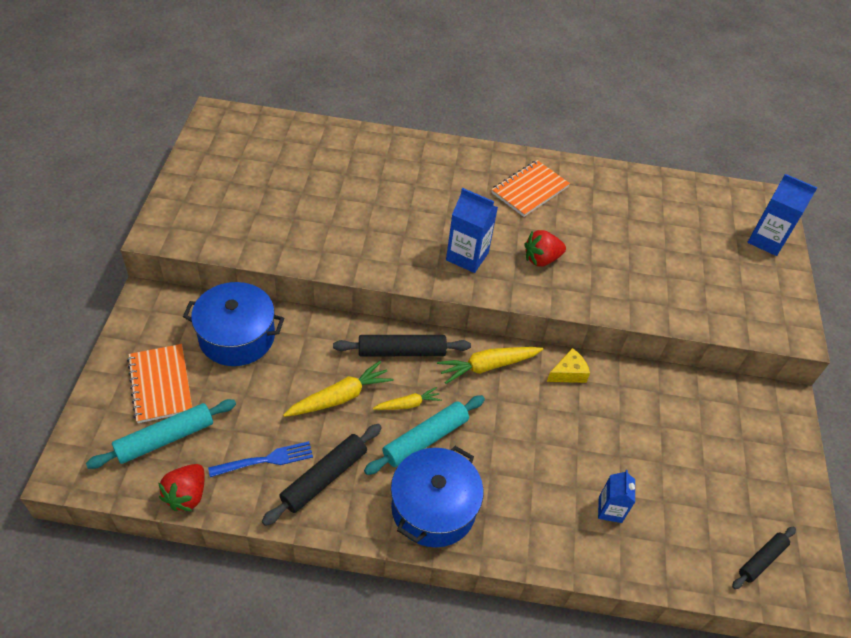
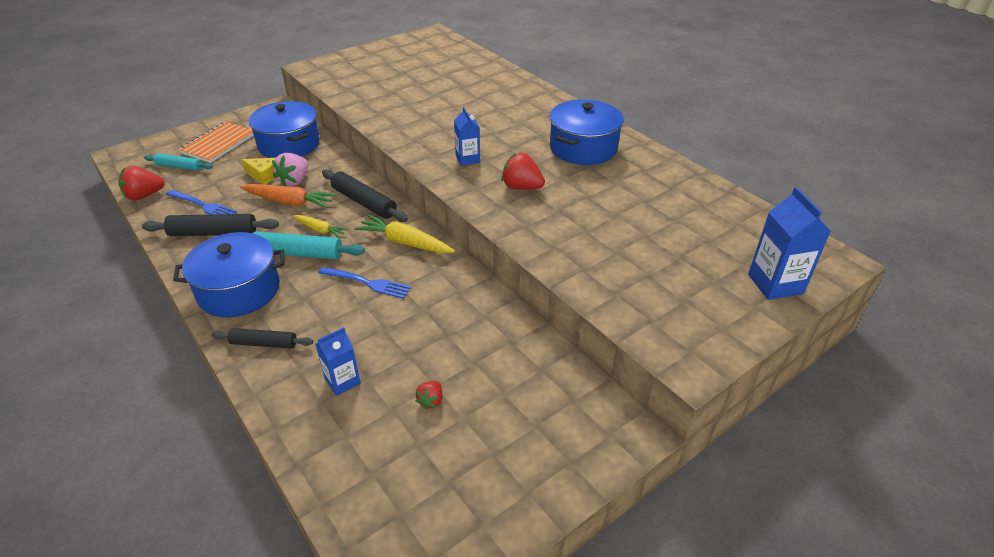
camera: 50 degrees right, 10 degrees down
turquoise rolling pin [86,399,236,469] -> turquoise rolling pin [144,153,212,171], size x0.64
yellow carrot [283,360,393,417] -> orange carrot [240,184,337,208]
blue carton [446,188,498,273] -> blue carton [454,107,480,166], size x0.64
orange notebook [491,160,570,217] -> blue pot [550,99,624,165]
yellow cheese [547,348,590,383] -> yellow cheese moved to [242,158,276,184]
black rolling pin [732,527,796,589] -> black rolling pin moved to [212,328,313,349]
none -> pink strawberry [272,153,308,186]
none -> blue fork [318,267,411,299]
none -> red strawberry [416,381,442,410]

